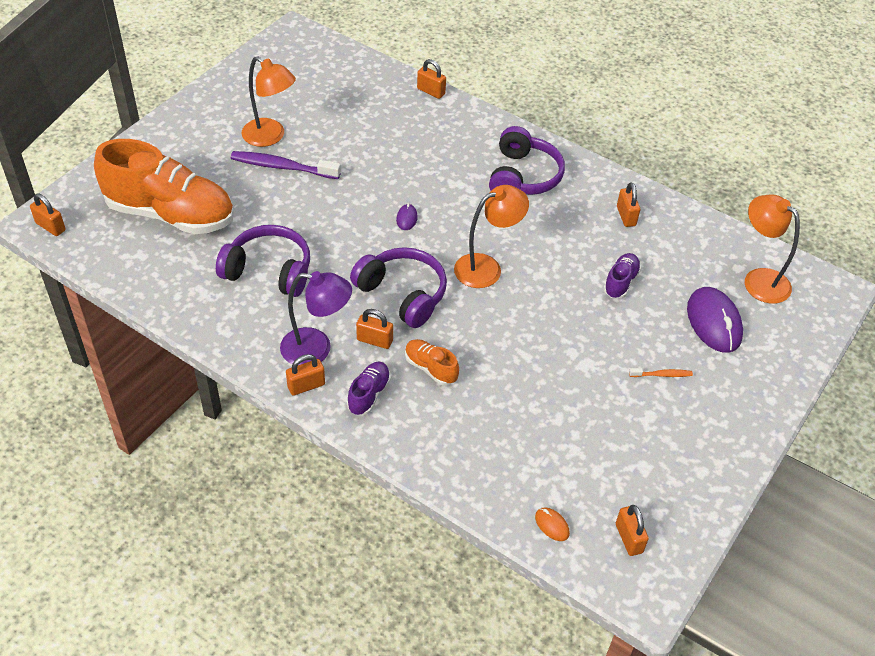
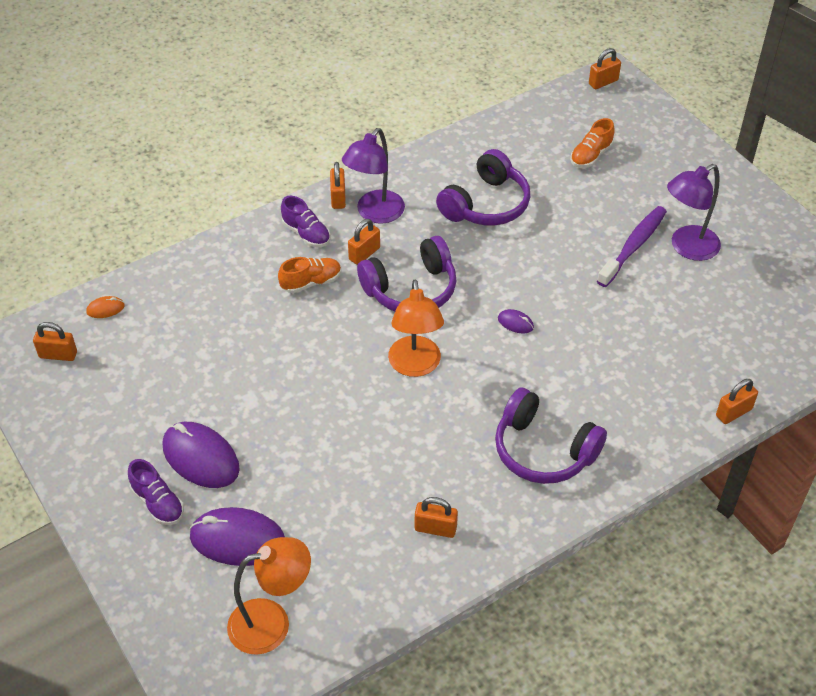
camera: 115 degrees right, 0 degrees up
orange shoe [94,139,234,234] -> orange shoe [570,118,614,168], size x0.42
orange lamp [242,56,296,147] -> purple lamp [667,164,721,261]
purple shoe [604,253,641,299] -> purple shoe moved to [128,459,184,525]
orange toothbrush [629,368,693,377] -> purple mouse [163,422,240,488]

